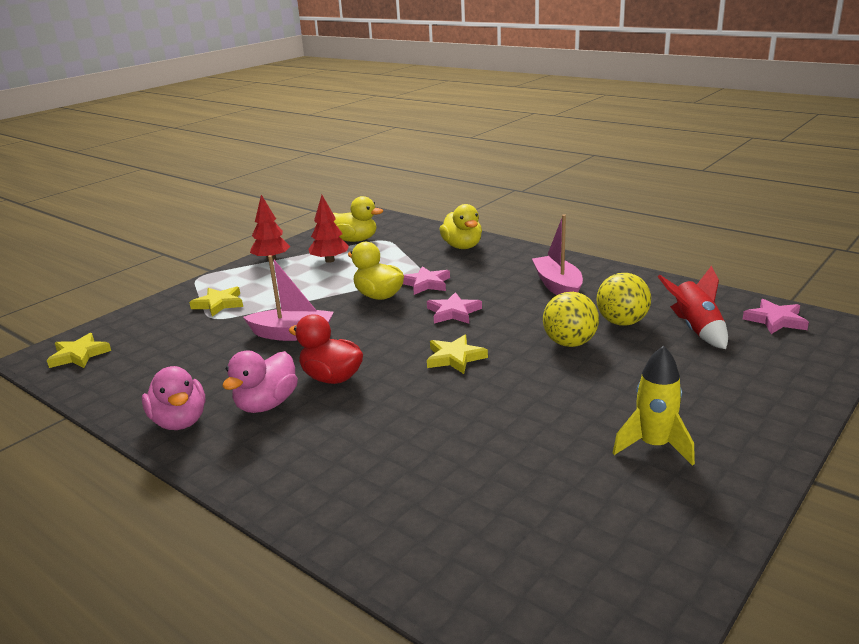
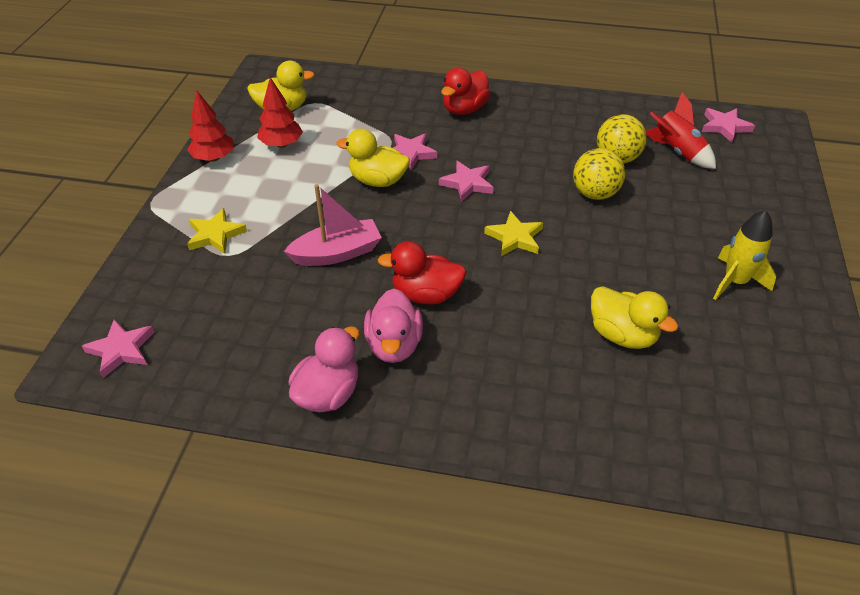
camera: 30 degrees left, 20 degrees up
yellow star [47,333,111,368] -> pink star [82,319,154,378]
pink duck [142,366,205,430] -> pink duck turned 90 degrees counterclockwise [289,326,359,412]
yellow duck [439,204,482,249] -> yellow duck moved to [591,286,678,349]
pink boat [532,214,583,295] -> none
none -> red duck [441,68,490,115]

